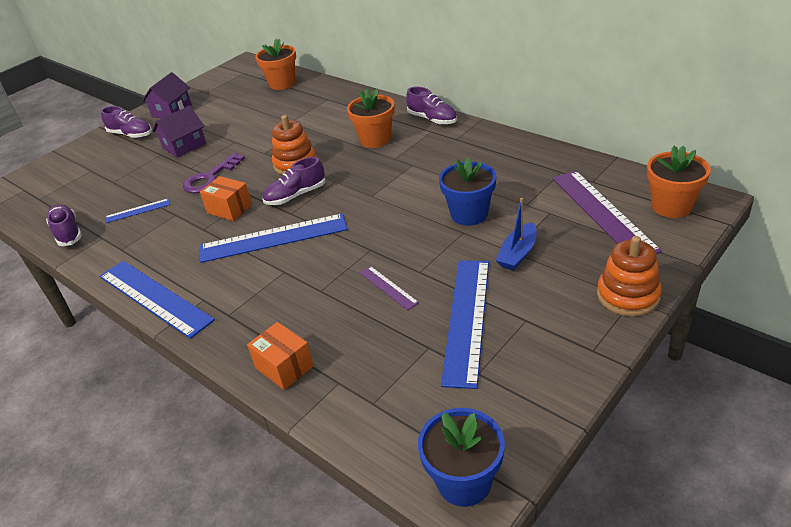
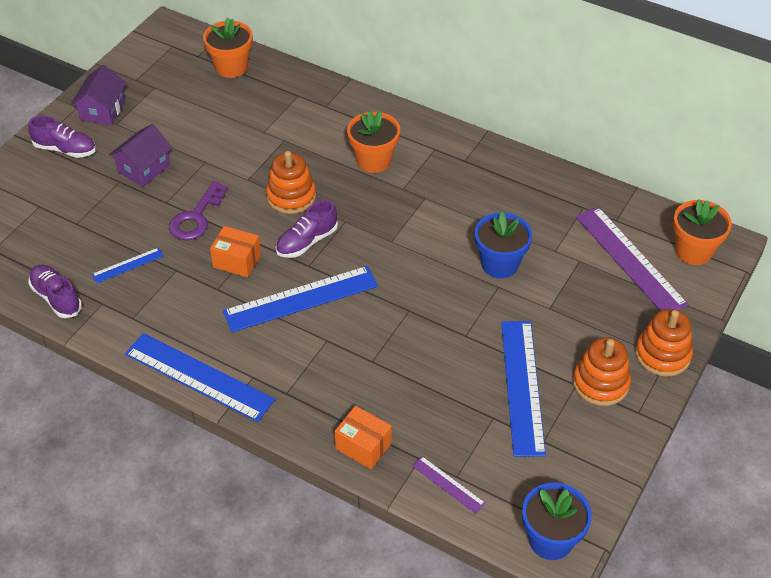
camera: 15 degrees left, 10 degrees up
purple ruler [360,266,419,310] -> purple ruler moved to [412,456,486,514]
purple shoe [406,87,457,125] -> none
blue boat [496,198,537,271] -> none
none -> orange stacking toy [573,337,631,406]

